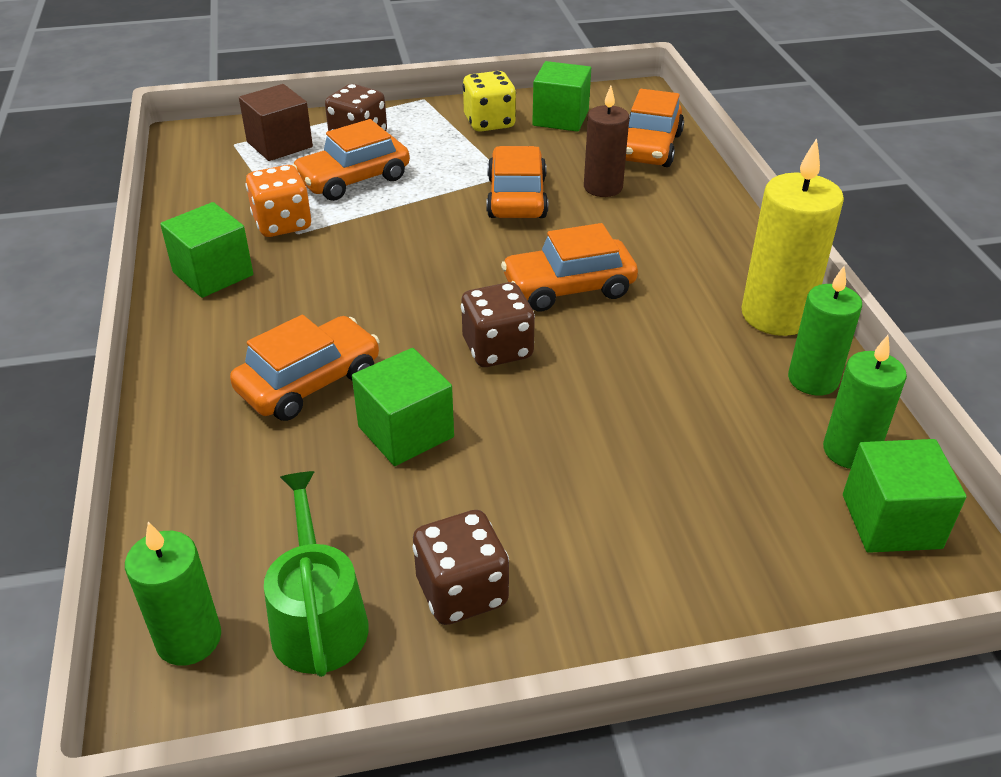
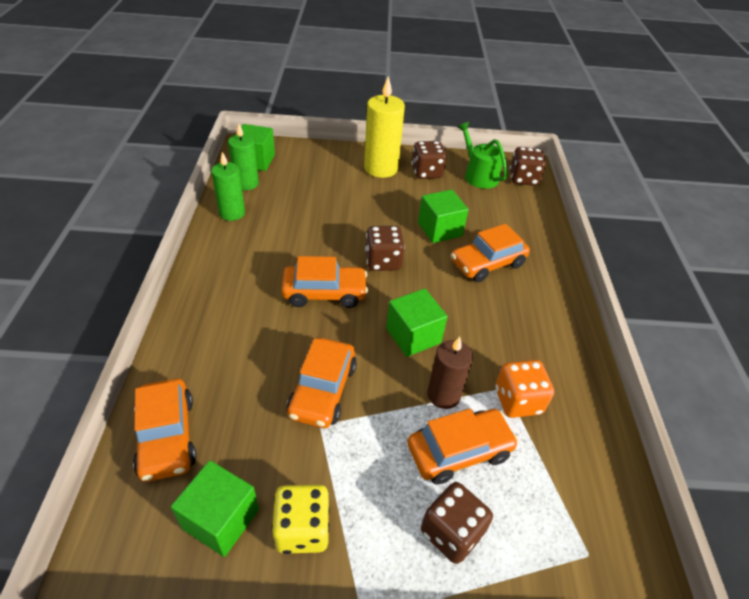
camera: 170 degrees left, 5 degrees up
green candle [125,522,221,666] -> brown dice [510,147,546,186]
green cube [160,202,253,298] -> green cube moved to [386,288,448,357]
brown cube [239,84,313,161] -> none
green watering can [264,471,369,677] -> green watering can turned 150 degrees clockwise [458,122,508,189]
brown candle [584,86,629,197] -> brown candle moved to [428,336,473,409]
orange car [625,89,684,167] -> orange car turned 135 degrees clockwise [133,379,196,482]
yellow candle [741,138,844,336] -> yellow candle moved to [364,76,405,178]

